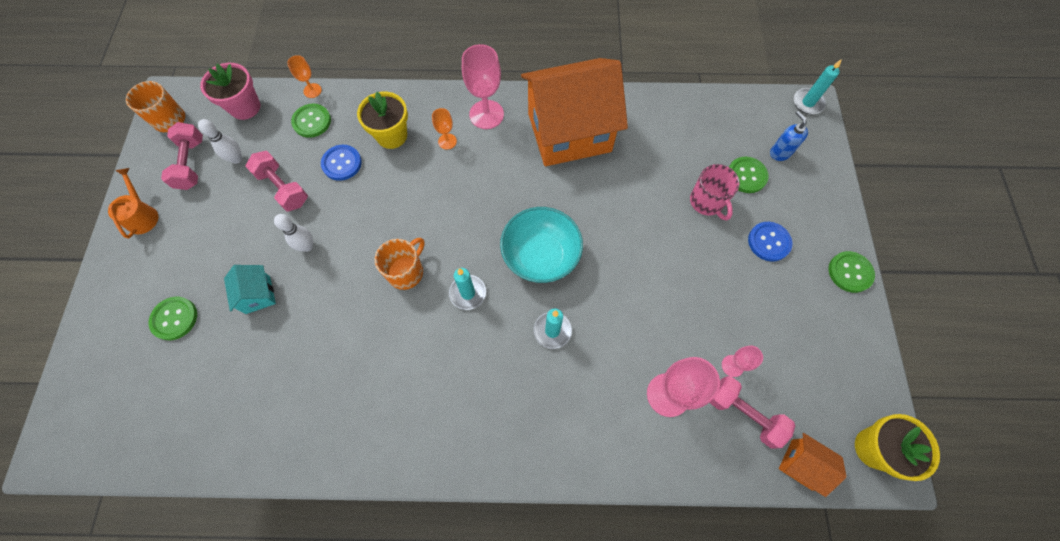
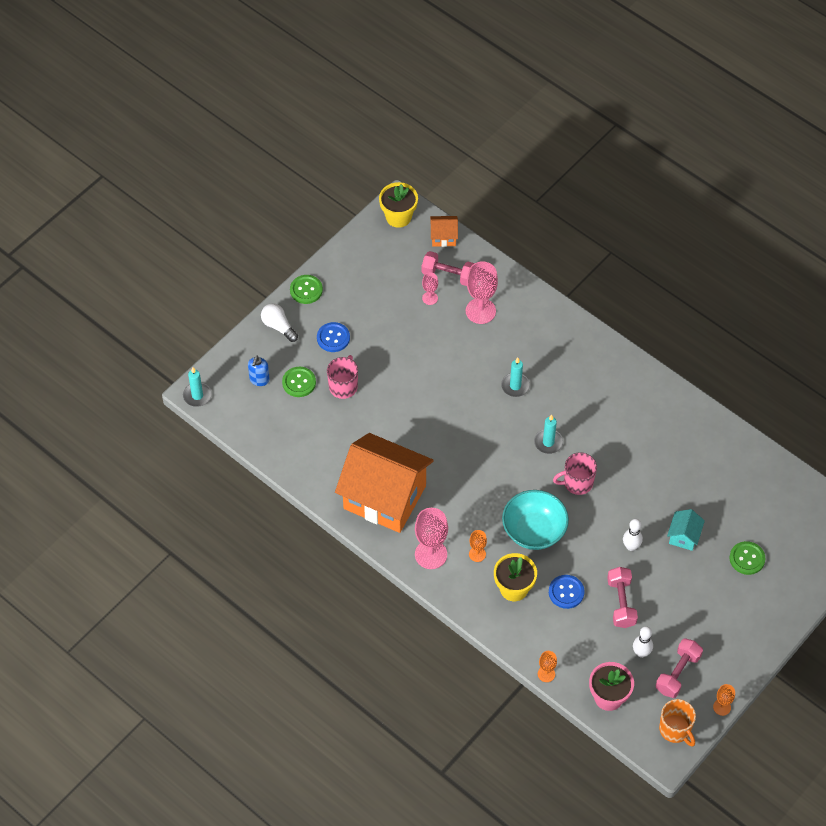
camera: 140 degrees left, 10 degrees down
orange watering can [108,168,159,239] -> none
green button [291,104,331,138] -> none
orange mug [375,238,425,290] -> pink mug [553,452,597,495]
turquoise bowl [500,207,583,283] -> turquoise bowl moved to [502,490,569,550]
pink dumbbell [709,376,795,449] -> pink dumbbell turned 60 degrees counterclockwise [422,251,474,286]
orange house [779,433,847,497] -> orange house turned 75 degrees counterclockwise [430,216,458,247]
none -> white light bulb [261,303,298,342]
none -> orange goblet [713,684,735,716]

